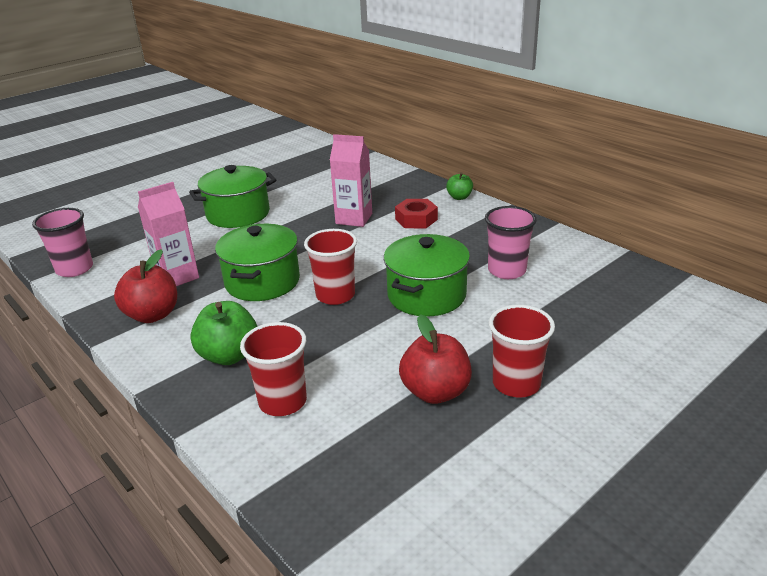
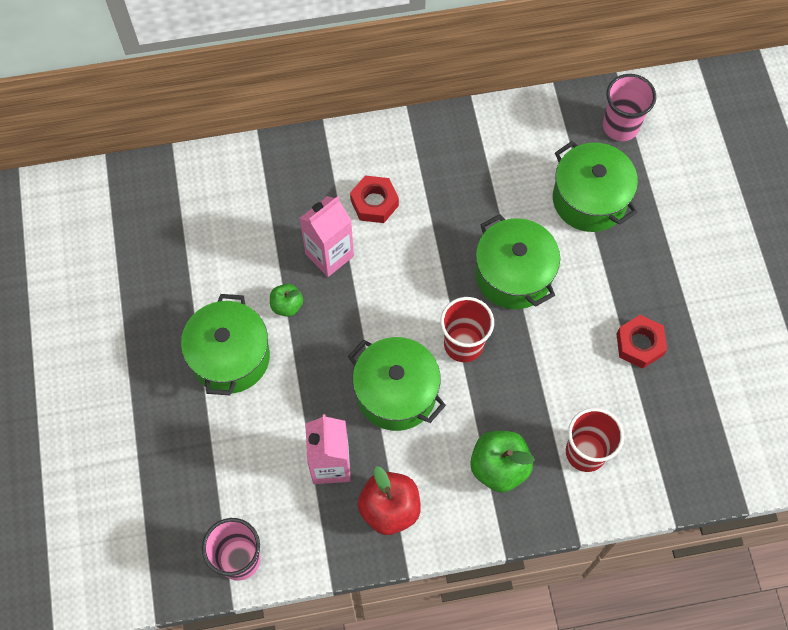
camera: 60 degrees left, 35 degrees up
red apple [399,314,472,404] -> red nut [616,315,667,369]
green apple [446,172,473,200] -> green apple moved to [270,284,303,317]
pink cup [485,206,537,279] -> pink cup moved to [603,74,656,141]
red cup [489,305,555,398] -> none
none -> green pot [553,141,638,232]

